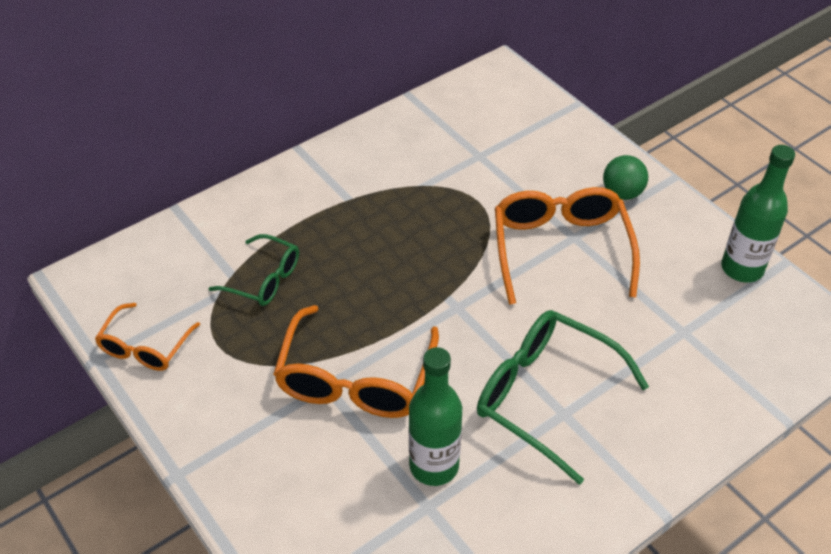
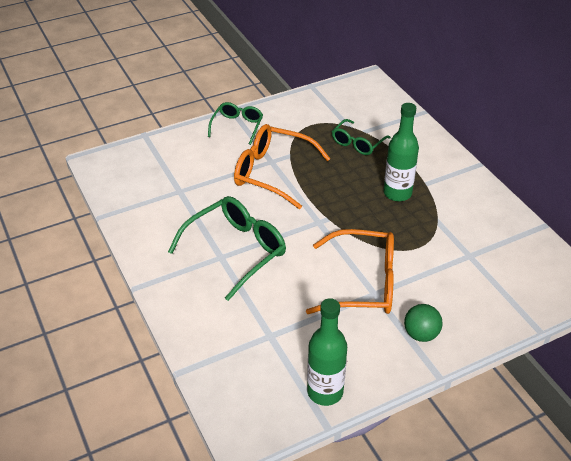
camera: 100 degrees right, 5 degrees down
orange glasses [95,303,200,371] -> none
green bottle [409,347,462,486] -> green bottle moved to [384,103,419,201]
none -> green glasses [208,102,263,145]

